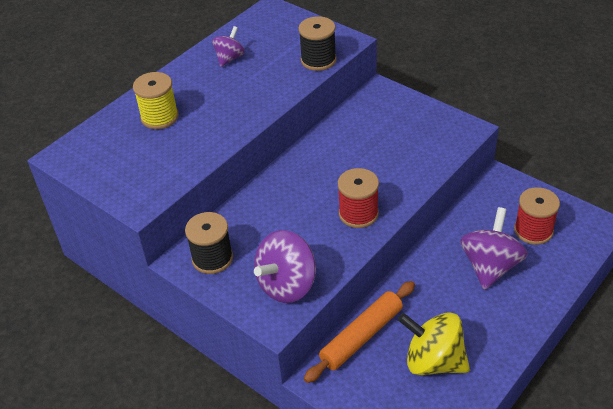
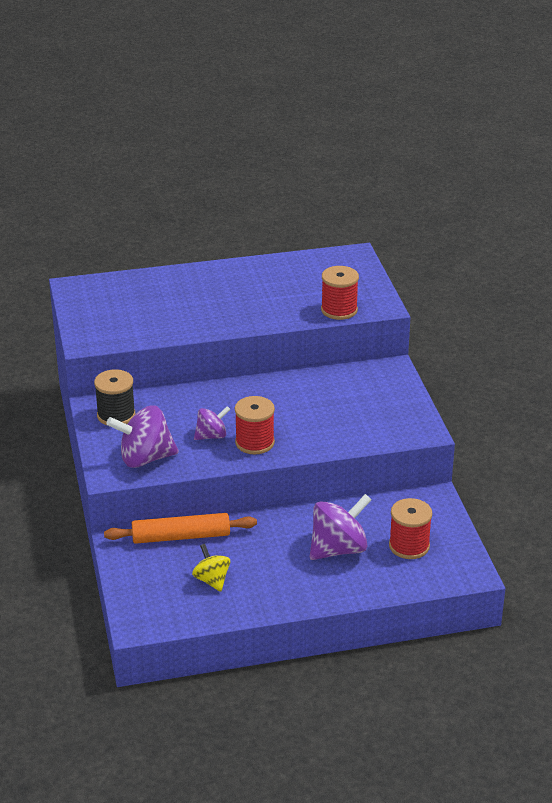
camera: 35 degrees right, 10 degrees down
yellow spool [133,72,179,129] -> none
purple spinning top [212,26,245,67] -> purple spinning top moved to [194,406,231,440]
black spool [298,16,336,71] -> red spool [321,266,359,320]
yellow spinning top [398,312,470,375] -> yellow spinning top [192,544,230,592], size x0.58

